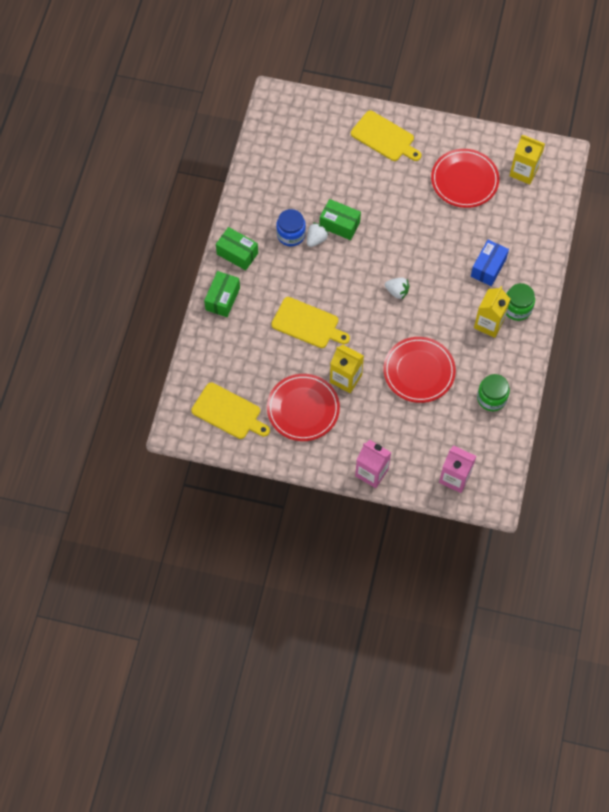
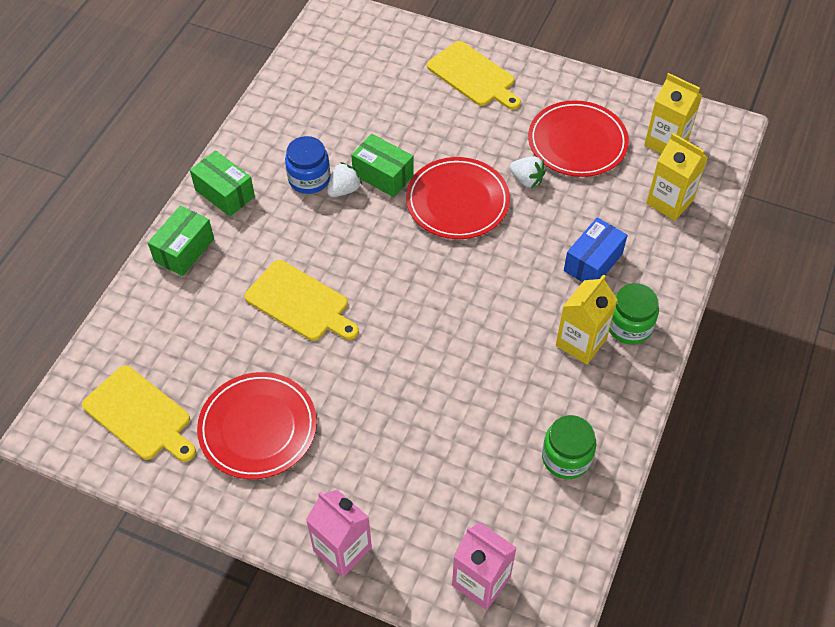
camera: 10 degrees right, 10 degrees down
yellow carton [330,344,364,393] -> yellow carton moved to [646,133,708,221]
red plate [383,337,456,403] -> red plate moved to [406,157,510,239]
white strawberry [385,277,410,299] -> white strawberry moved to [510,156,546,188]

